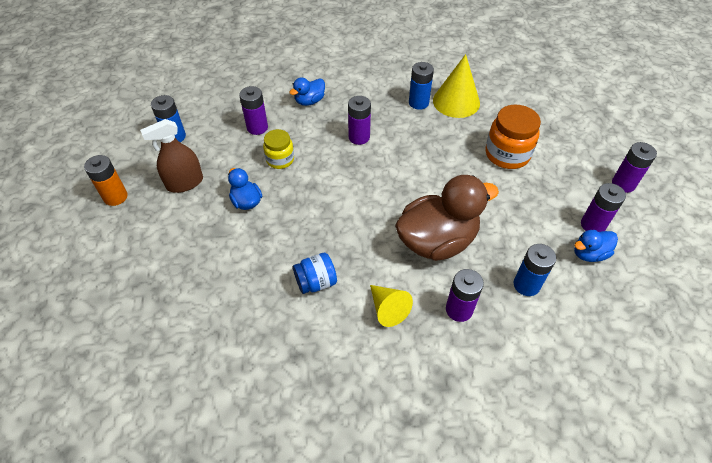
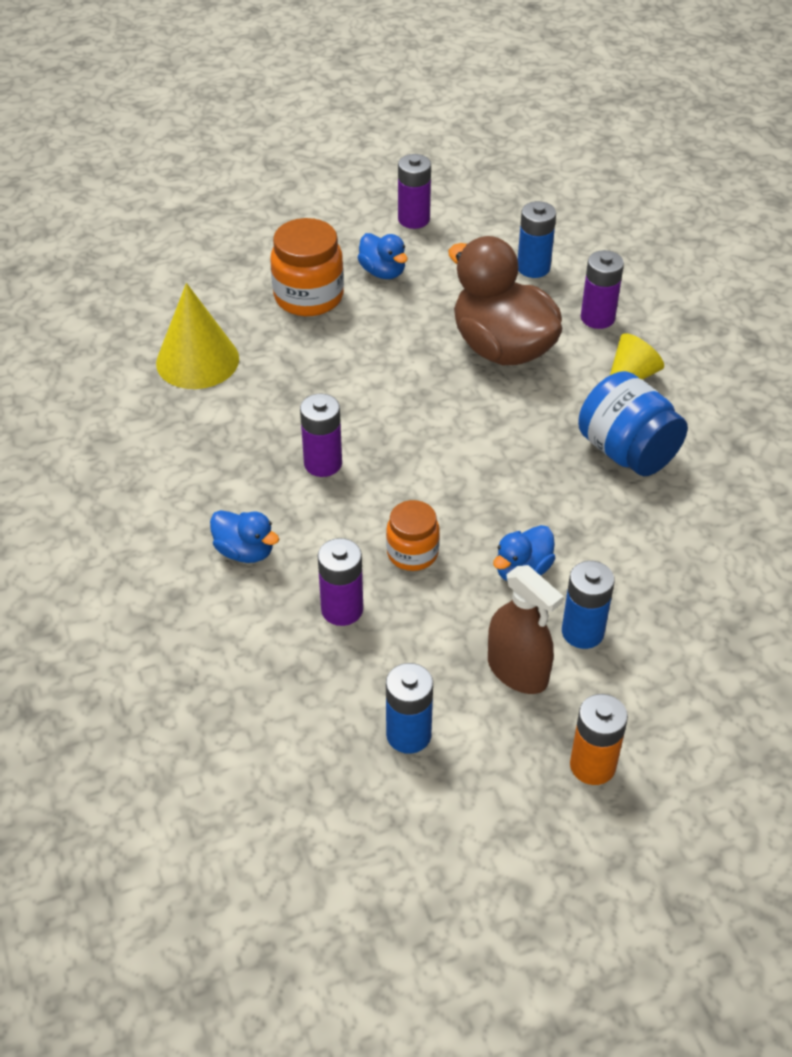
camera: 105 degrees left, 5 degrees down
yellow jar [263,129,294,169] -> orange jar [386,500,440,571]
blue jar [293,253,337,294] -> blue jar [578,371,688,476], size x1.61
blue battery [409,62,434,110] -> blue battery moved to [562,561,615,649]
blue duck [574,230,618,262] -> blue duck moved to [358,233,408,279]
purple battery [612,142,657,193] -> none

